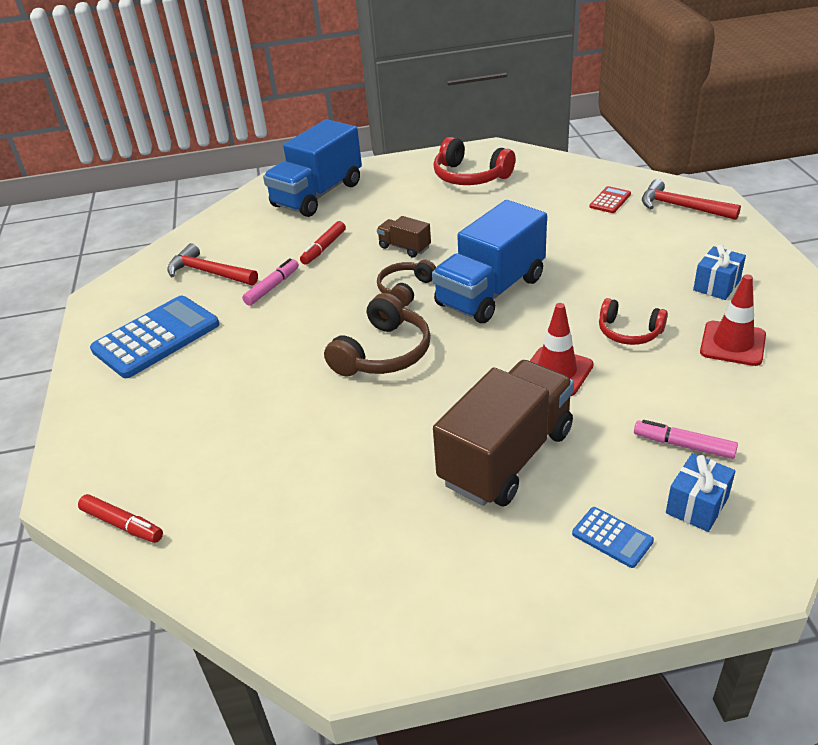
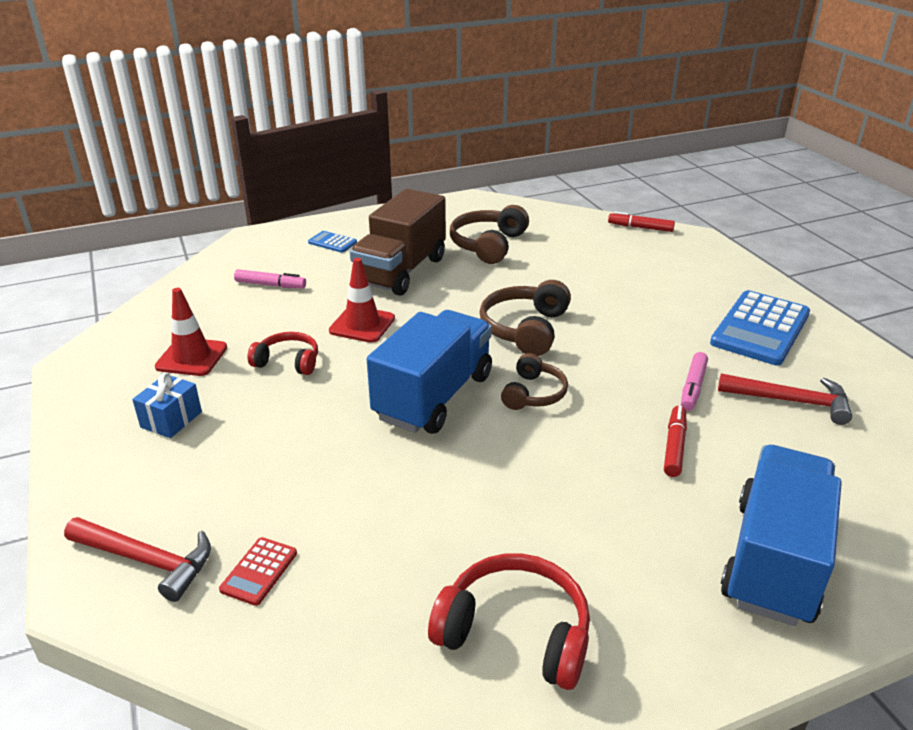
camera: 165 degrees right, 5 degrees down
brown truck [377,216,431,257] -> none
blue gift [666,453,735,532] -> none
none -> brown headphones [450,205,529,264]

